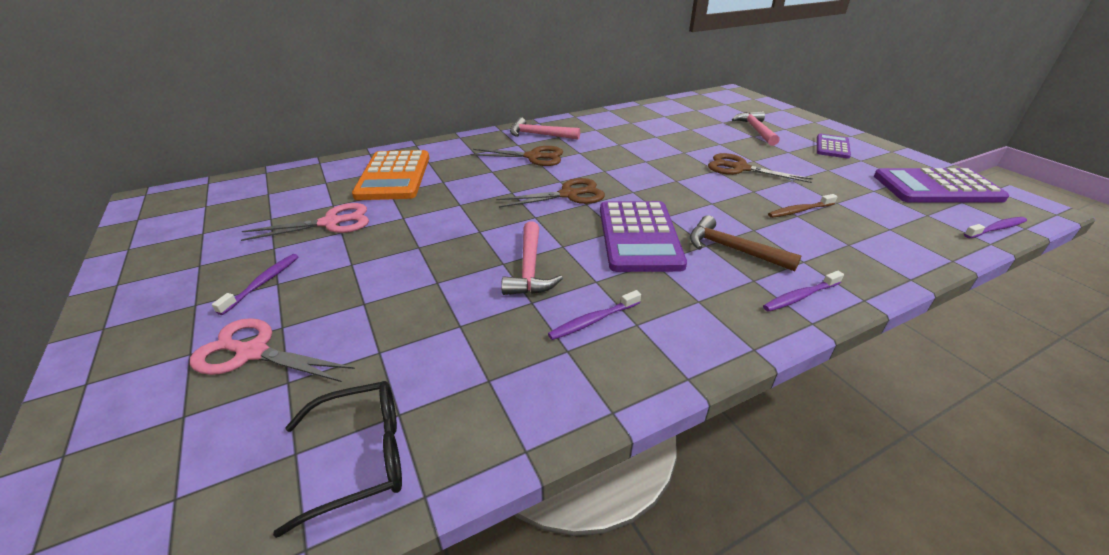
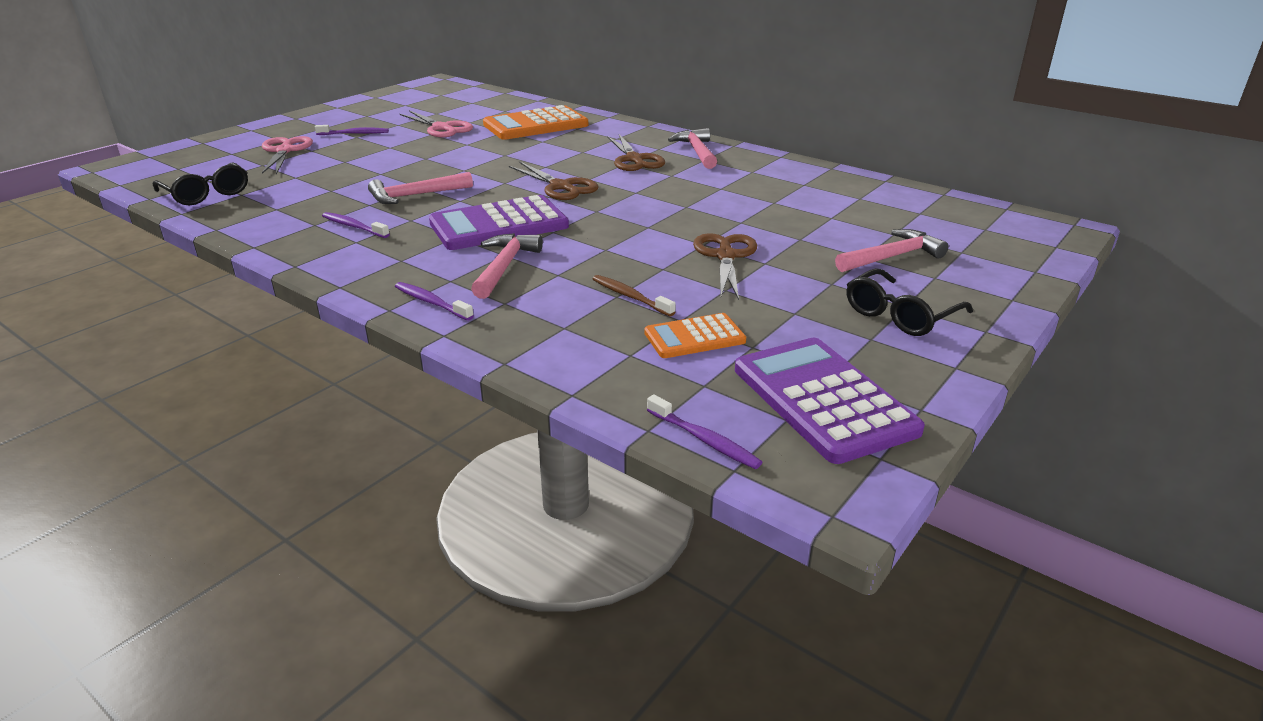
camera: 65 degrees right, 5 degrees down
brown hammer [690,215,801,271] -> pink hammer [471,233,543,299]
purple calculator [817,134,851,159] -> black glasses [846,268,973,336]
none -> orange calculator [644,313,746,358]

